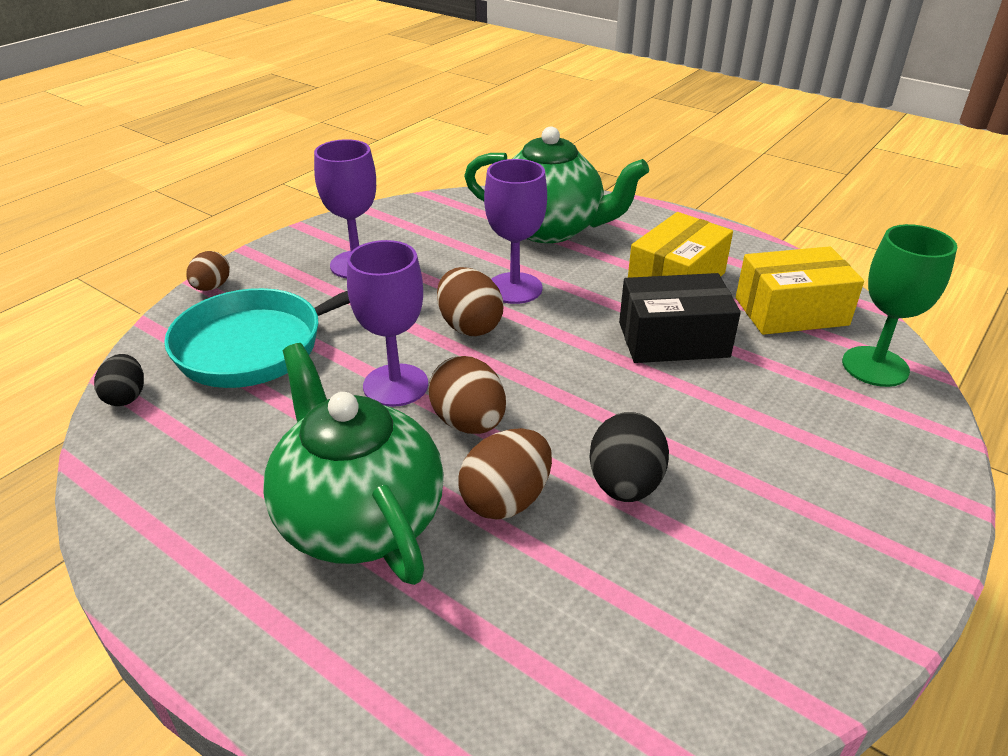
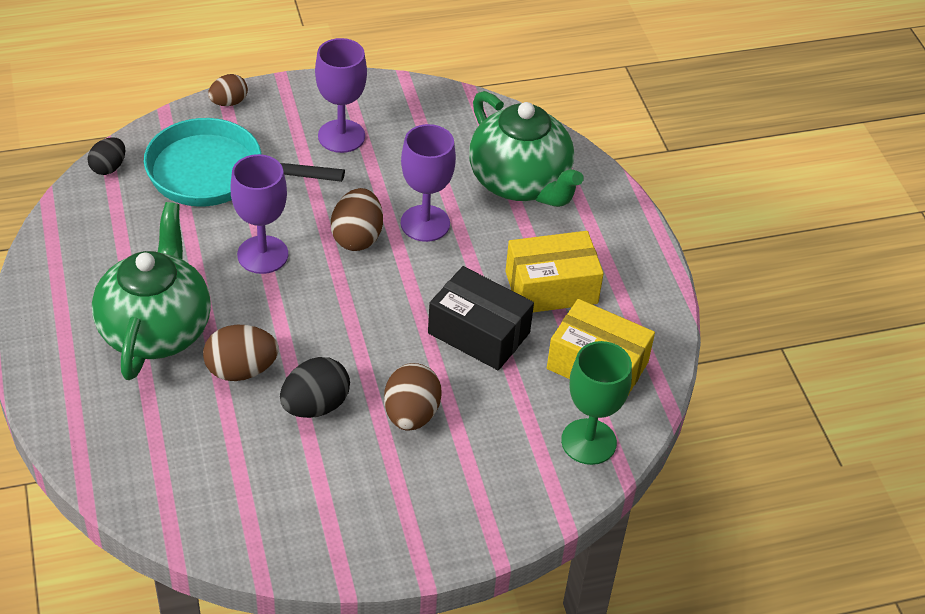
camera: 35 degrees right, 10 degrees up
brown egg [428,356,506,434] -> brown egg moved to [384,363,442,431]

